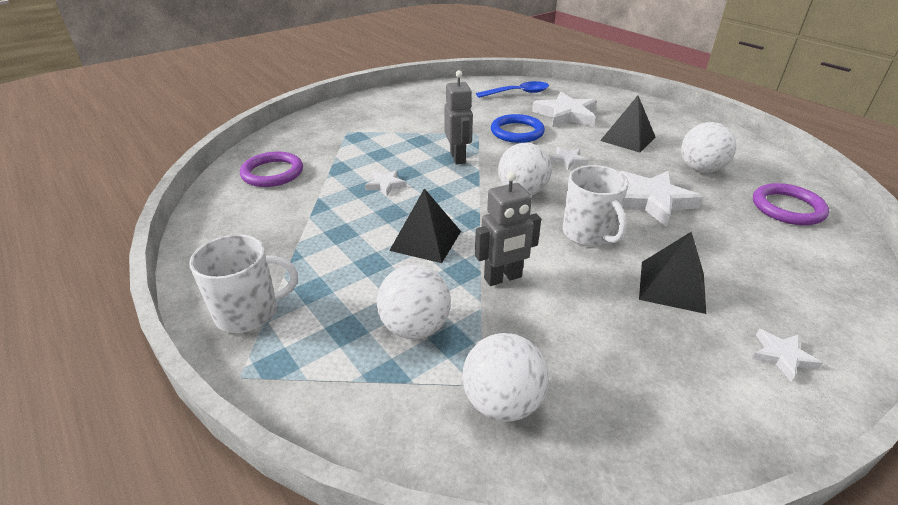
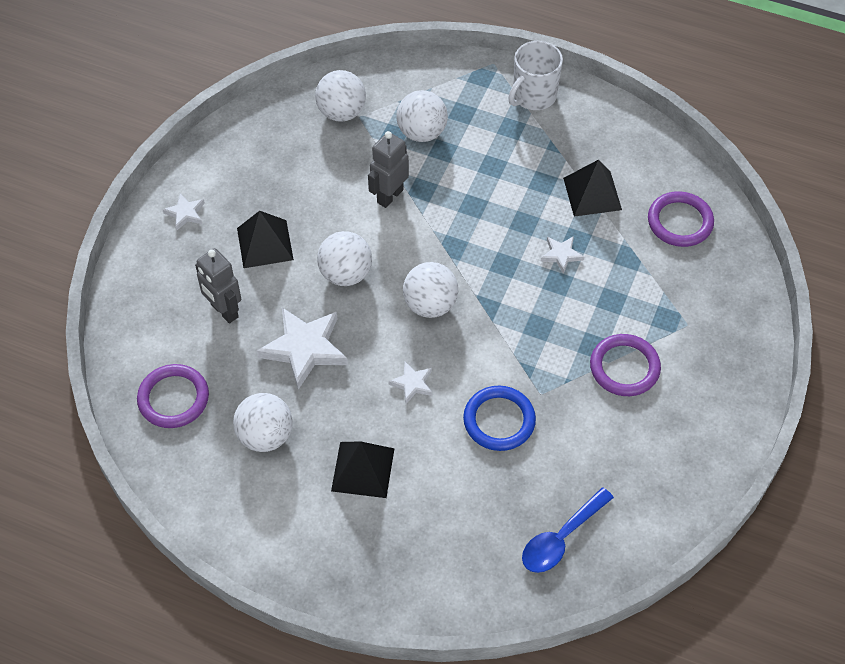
camera: 150 degrees right, 20 degrees up
black pyramid [389,188,461,263] -> black pyramid moved to [563,160,622,217]
grey robot [444,70,473,165] -> grey robot moved to [195,248,241,323]
white star [532,92,597,128] -> none
white mug [563,165,629,247] -> white ball [317,231,372,286]
none -> purple ring [590,334,661,396]

